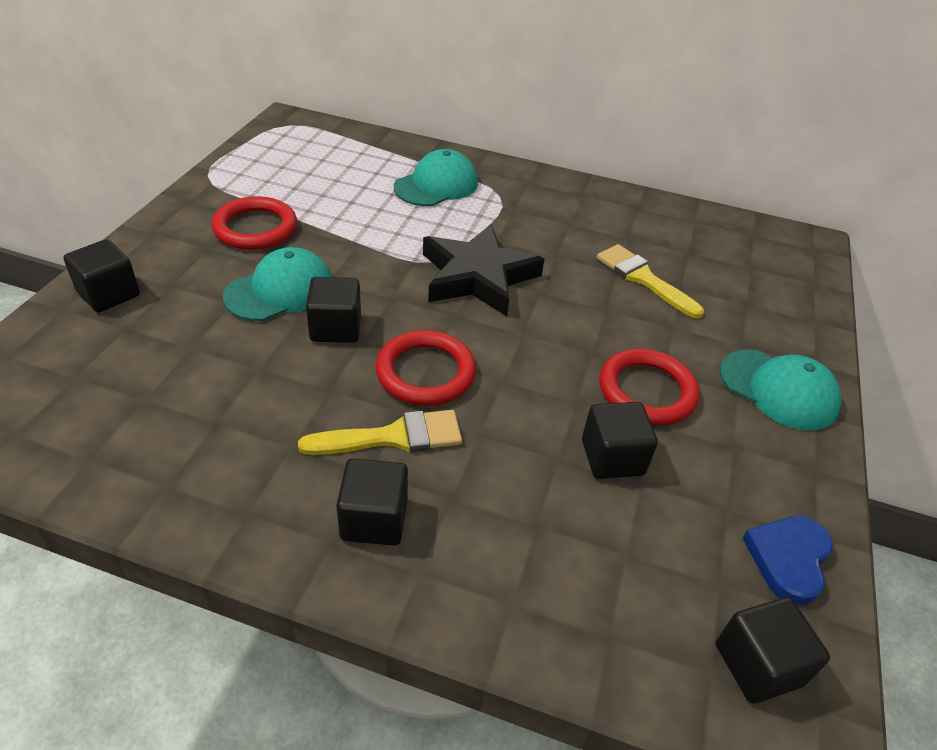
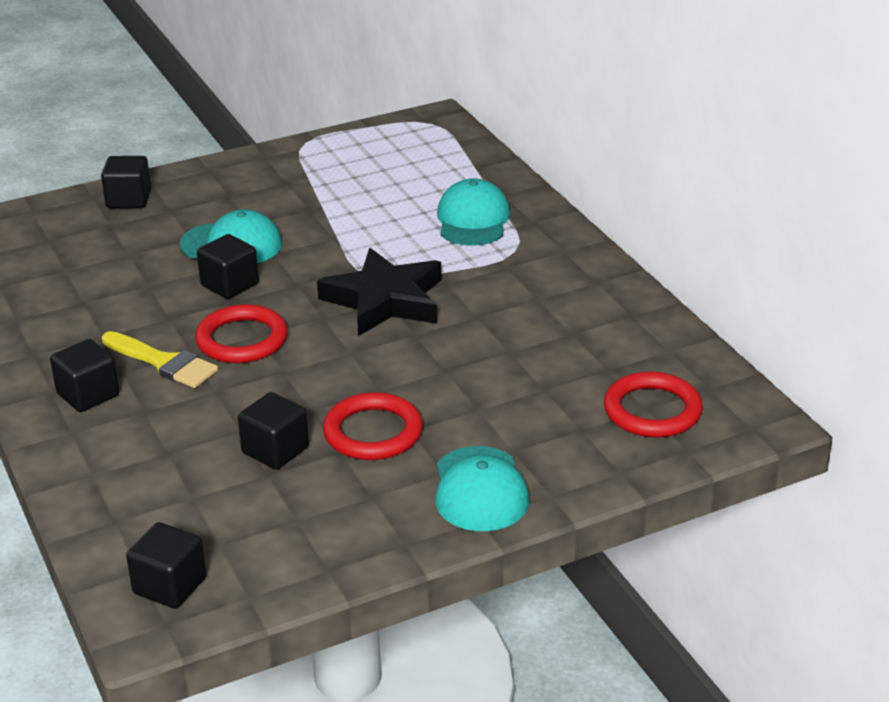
camera: 50 degrees right, 10 degrees down
red ring [211,196,297,250] -> red ring moved to [604,371,703,437]
turquoise cap [394,149,478,206] -> turquoise cap turned 90 degrees counterclockwise [437,178,510,246]
yellow brush [597,244,704,318] -> none
blue heart [742,516,833,605] -> none

